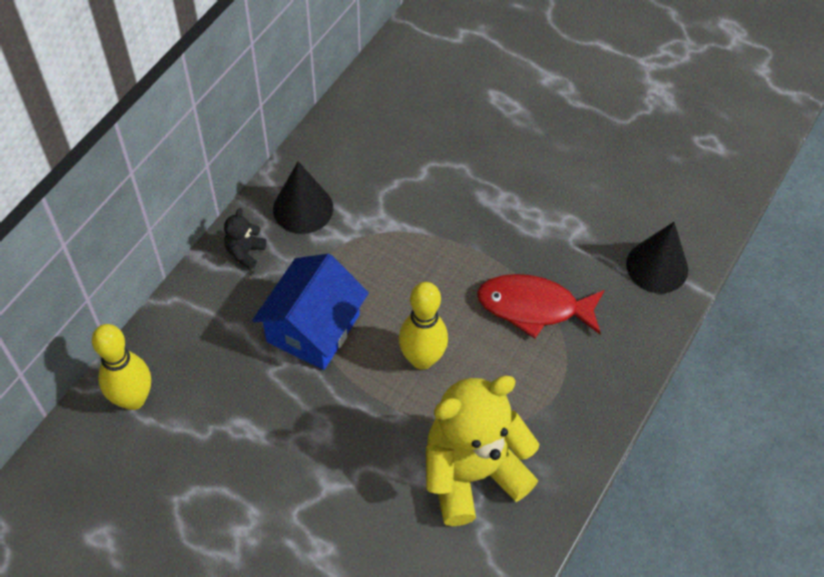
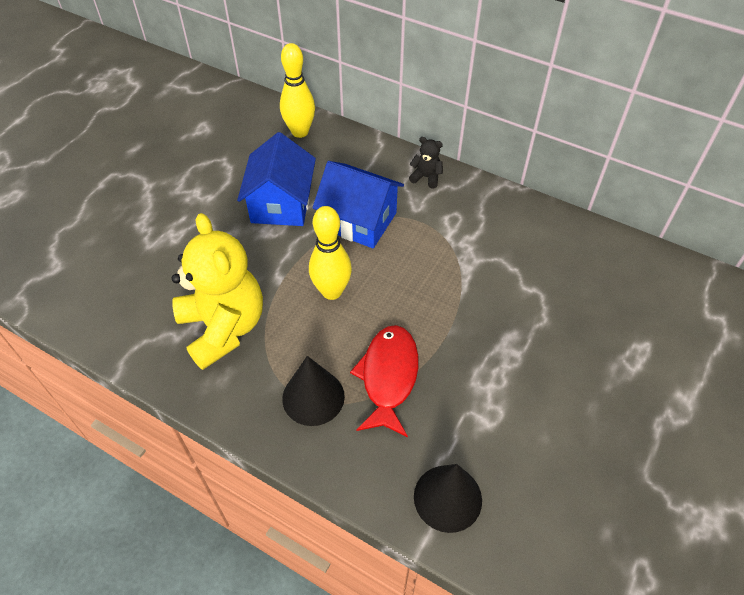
camera: 90 degrees right, 5 degrees down
black cone [273,162,333,234] -> black cone moved to [282,356,345,426]
none -> blue house [237,132,316,226]

